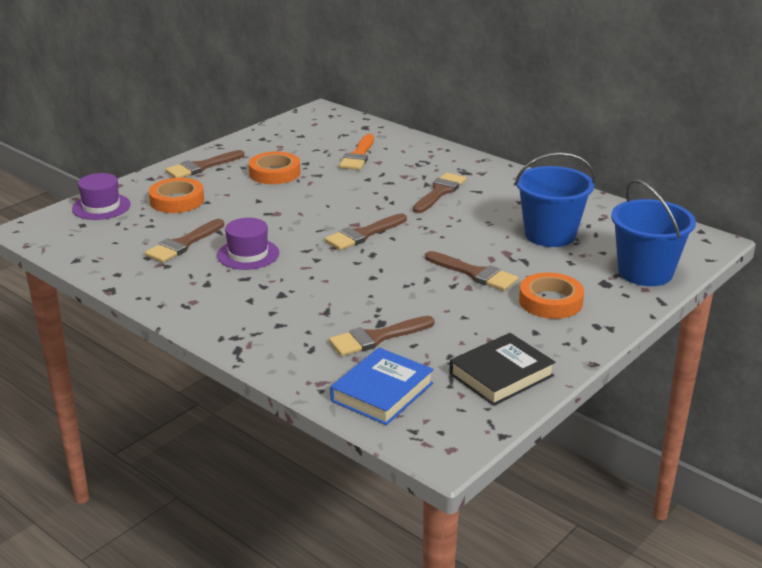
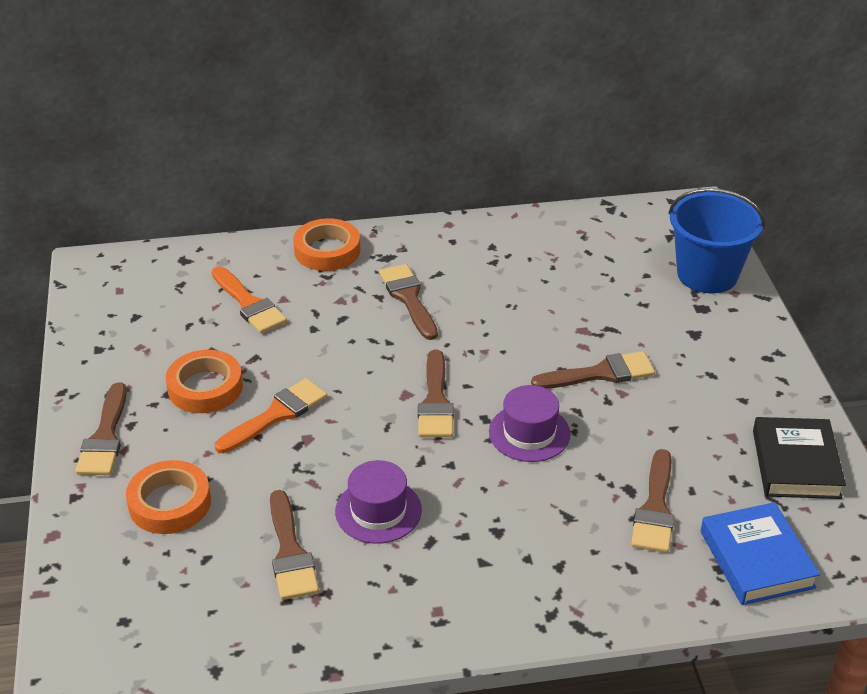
camera: 50 degrees left, 10 degrees up
purple hat [72,173,131,220] -> purple hat moved to [489,385,571,462]
blue bucket [515,152,595,247] -> none
orange tape [519,272,584,319] -> orange tape moved to [293,218,360,271]
none -> orange brush [215,378,327,453]

